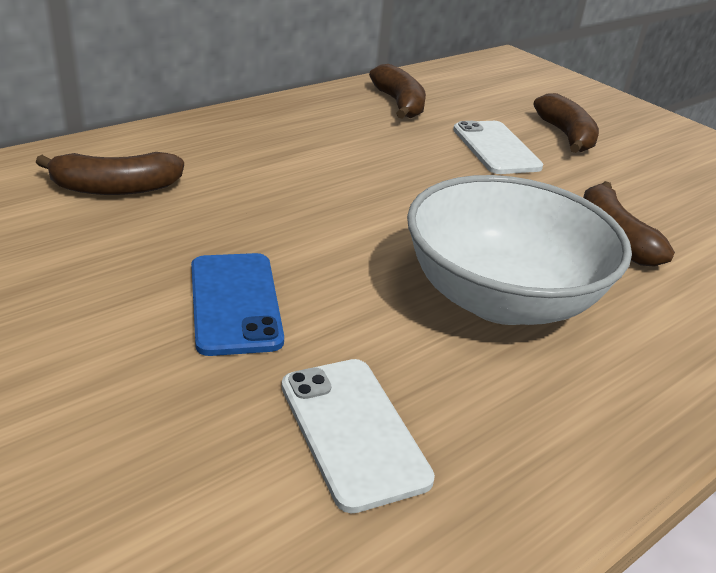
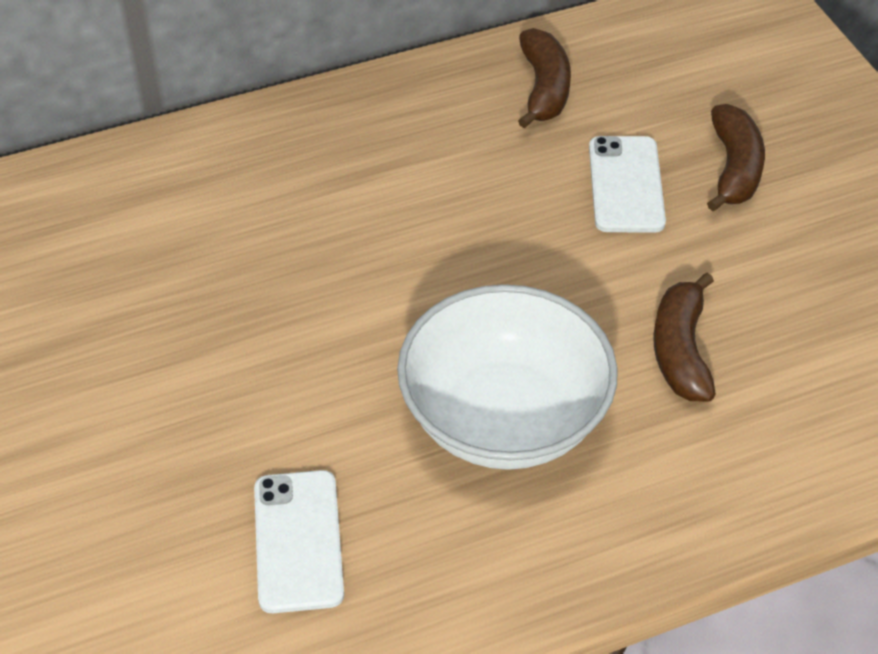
camera: 20 degrees right, 15 degrees up
brown banana [36,152,184,195] -> none
blue phone [191,253,284,356] -> none

